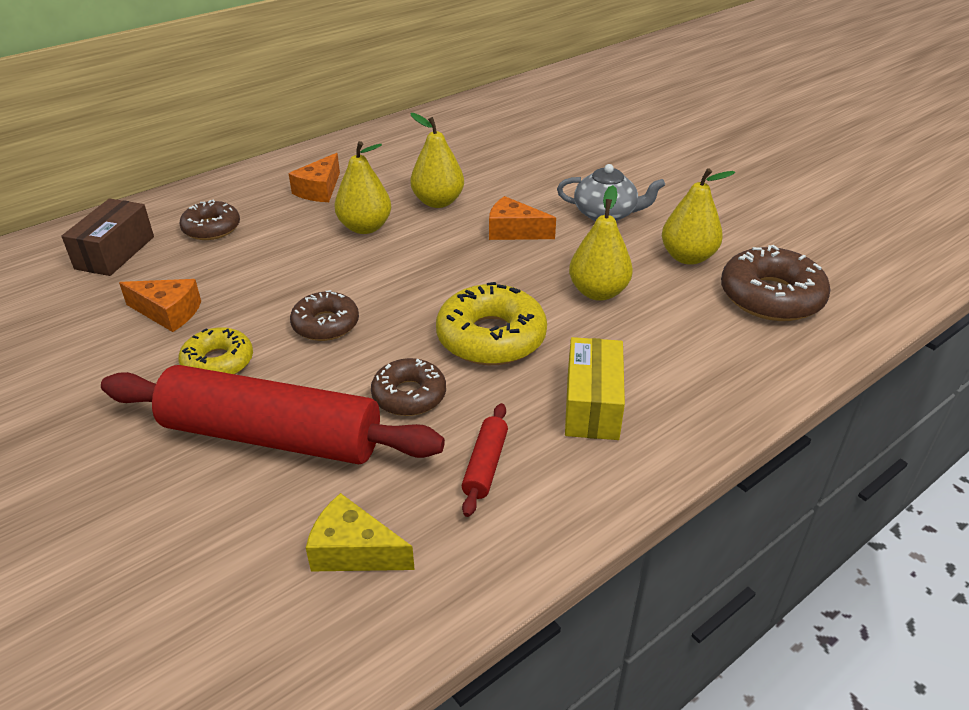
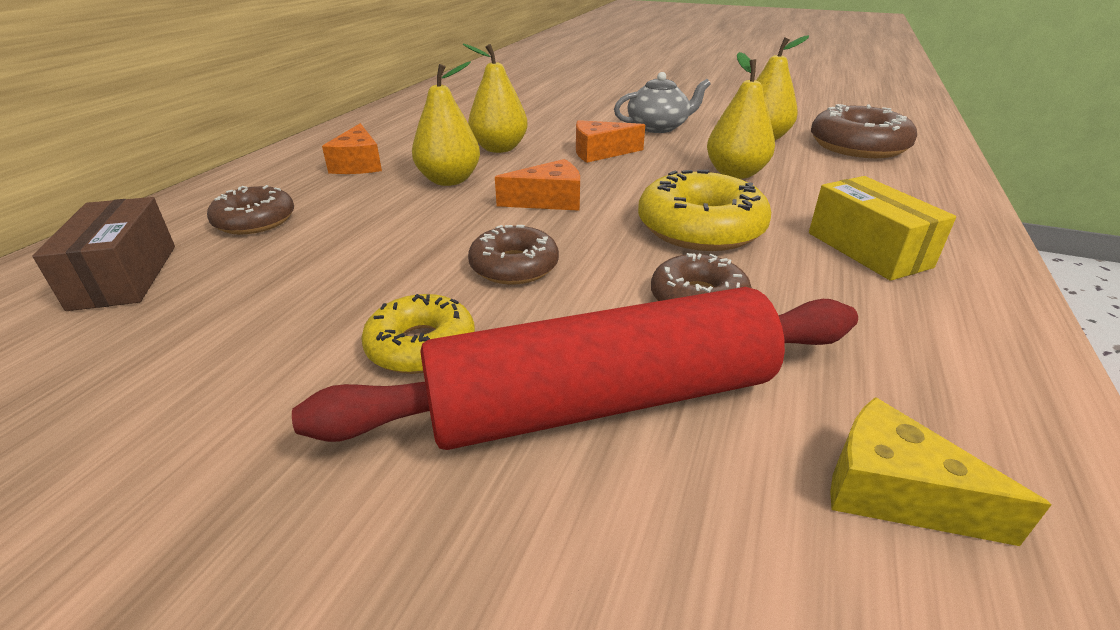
camera: 30 degrees left, 5 degrees down
orange cheese [119,279,201,332] -> orange cheese moved to [495,159,580,211]
yellow cheese [306,493,415,571] -> yellow cheese turned 45 degrees clockwise [830,397,1051,546]
red rolling pin [462,403,508,517] -> none

